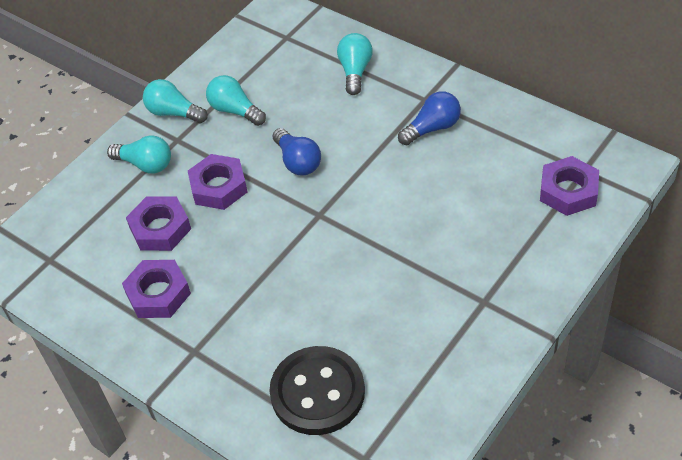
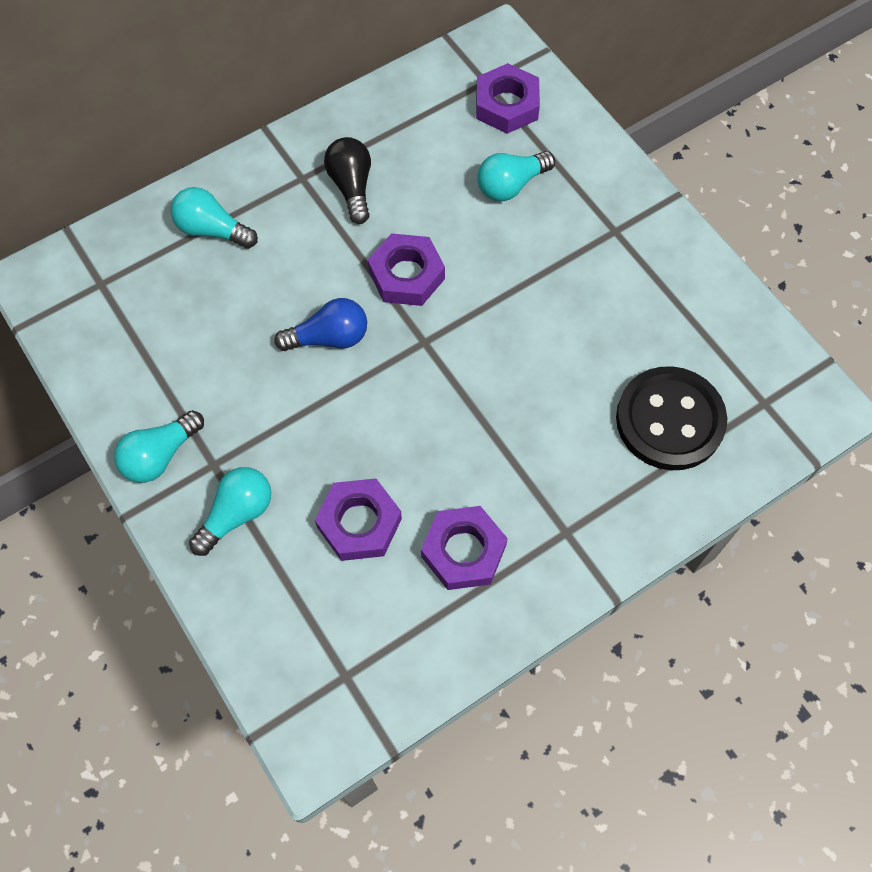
camera: 75 degrees left, 15 degrees up
purple nut [188,154,247,210] -> purple nut moved to [368,233,445,306]
turquoise light bulb [206,75,266,126] -> turquoise light bulb moved to [477,151,555,201]
blue light bulb [398,91,461,145] -> black light bulb [324,137,371,224]

